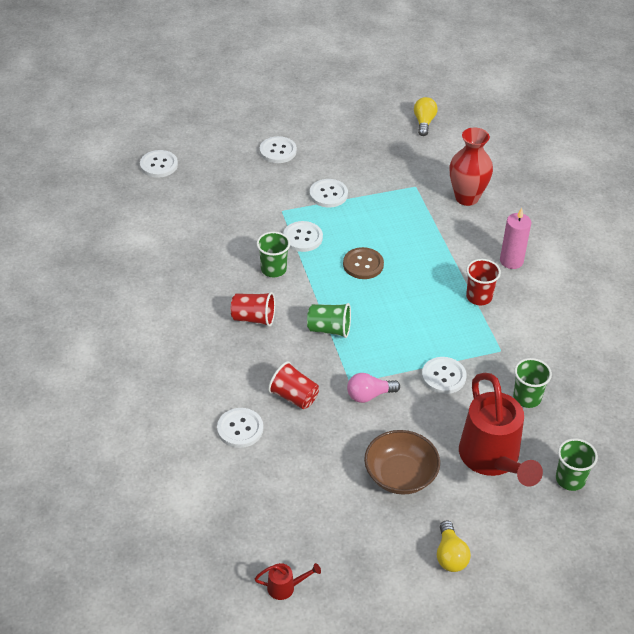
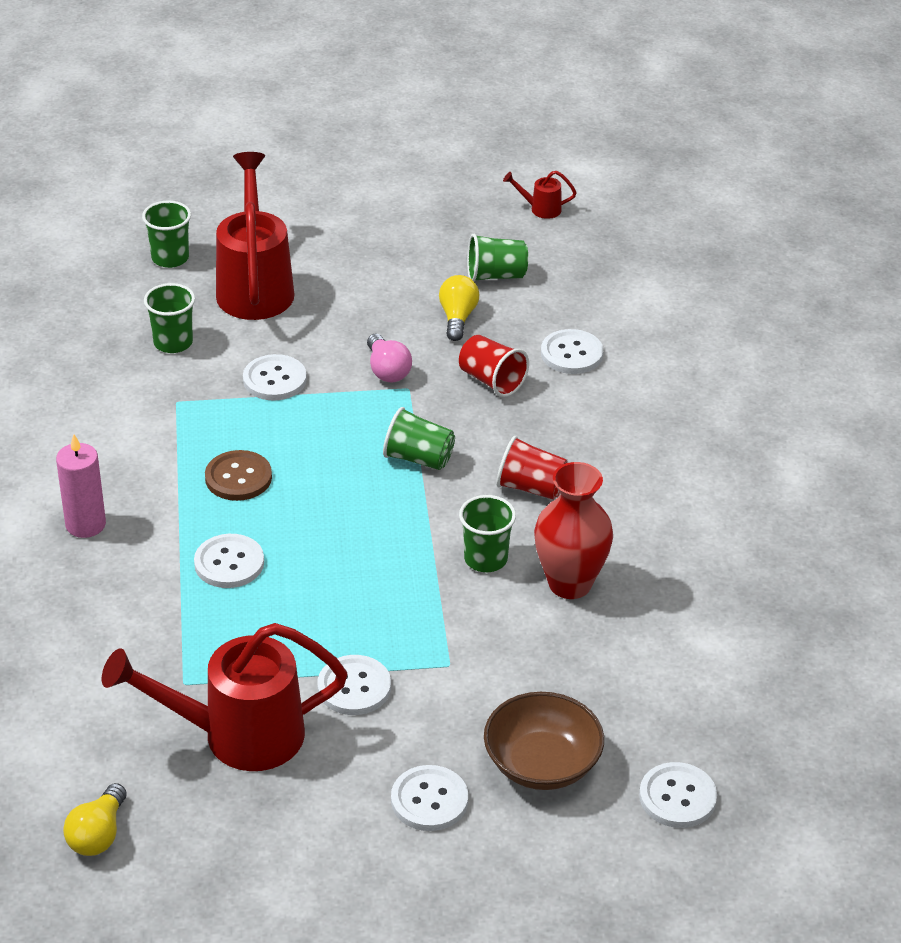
camera: 170 degrees left, 5 degrees down
white button [283,221,323,252] -> white button moved to [194,534,264,588]
brown button [343,247,384,279] -> brown button moved to [205,450,272,501]
pink light bulb [347,373,400,403] -> pink light bulb turned 75 degrees clockwise [367,334,412,382]
brown bowl [364,430,440,495] -> brown bowl moved to [484,692,604,790]
yellow light bulb [437,520,471,572] -> yellow light bulb moved to [439,275,479,341]
red vase [449,127,493,206] -> red vase moved to [534,462,613,599]
red cup [466,259,501,305] -> none
none -> red watering can [102,623,347,771]
none -> green cup [467,234,528,282]

